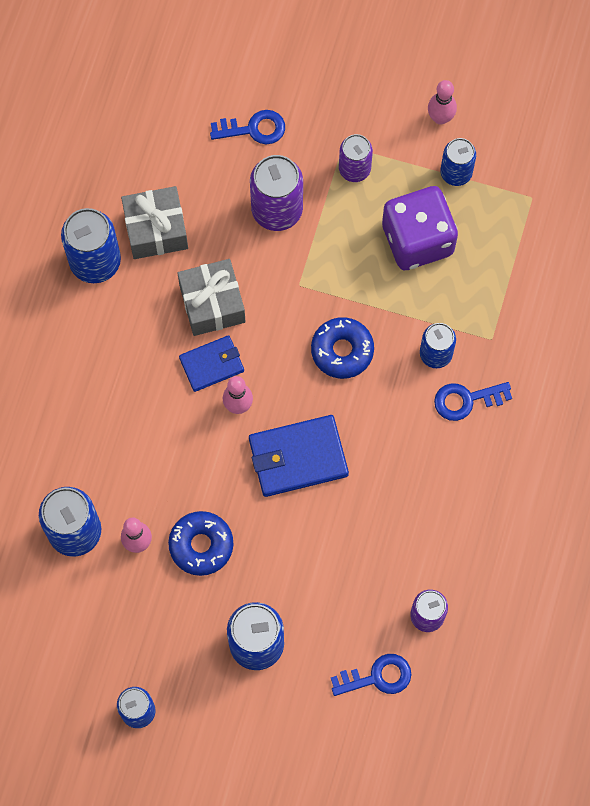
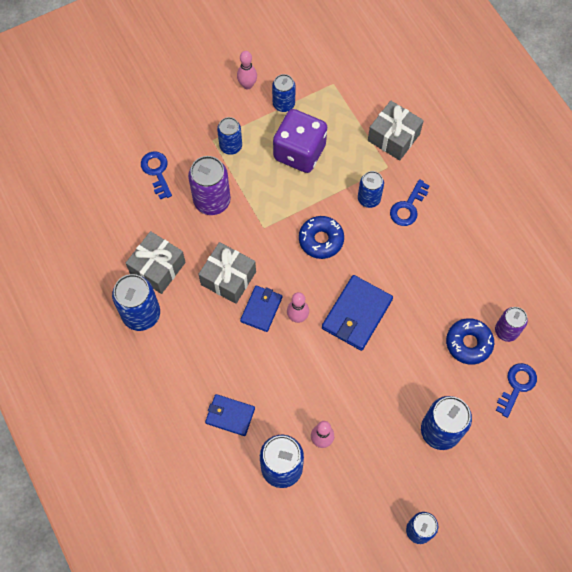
camera: 45 degrees left, 5 degrees down
blue donut [168,511,233,576] -> blue donut moved to [446,318,494,365]
blue key [210,110,285,144] -> blue key turned 60 degrees counterclockwise [141,151,172,200]
purple can [339,134,373,182] -> blue can [217,117,242,155]
none -> blue wallet [205,394,255,436]
none -> grey gift [368,101,424,160]

